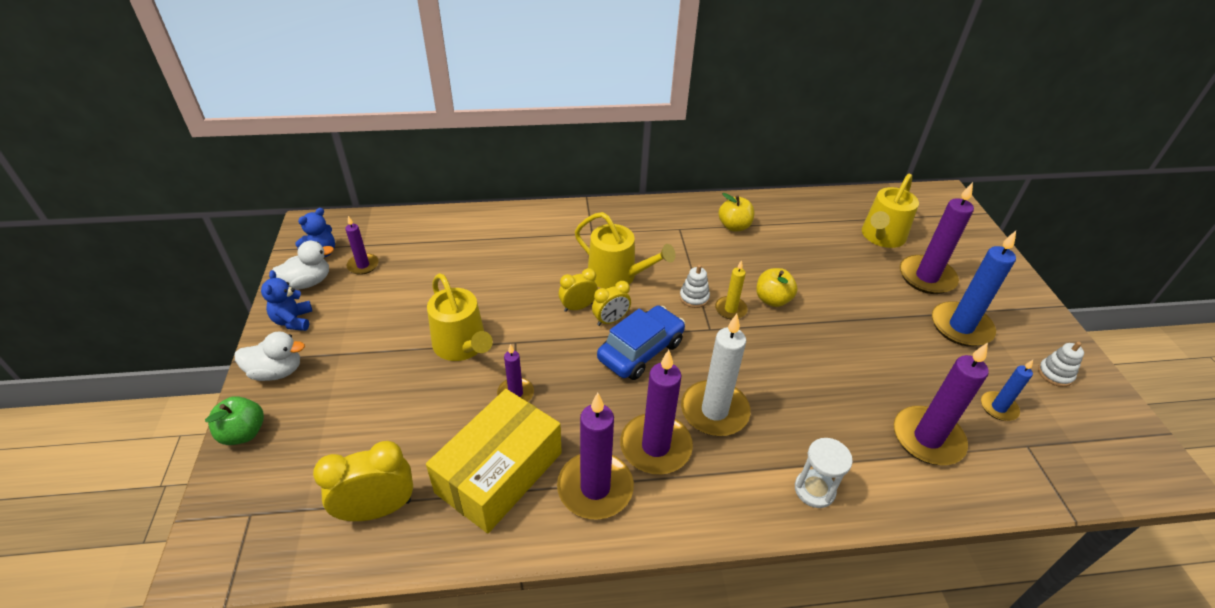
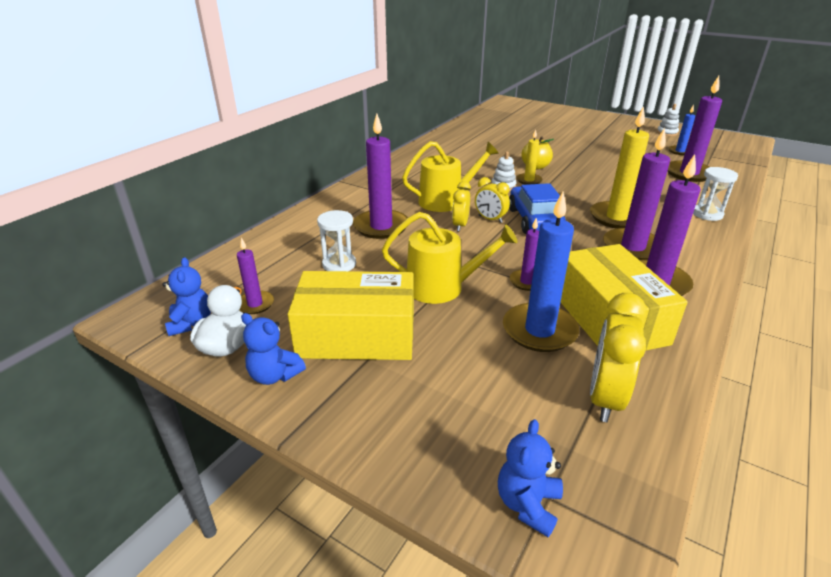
camera: 50 degrees left, 10 degrees down
green apple [205,396,264,445] -> none
white duck [235,331,305,381] -> none
yellow clock [592,281,631,326] -> yellow clock turned 120 degrees clockwise [475,177,510,223]
white candle [681,314,751,436] -> yellow candle [590,106,649,229]
yellow apple [719,193,754,231] -> none
yellow watering can [862,174,919,248] -> none
purple candle [900,182,974,294] -> purple candle moved to [353,114,408,239]
blue candle [932,231,1016,347] -> blue candle moved to [503,192,579,352]
none -> yellow box [288,271,414,360]
none -> white hourglass [317,210,356,271]
none -> blue teddy bear [498,419,563,537]

